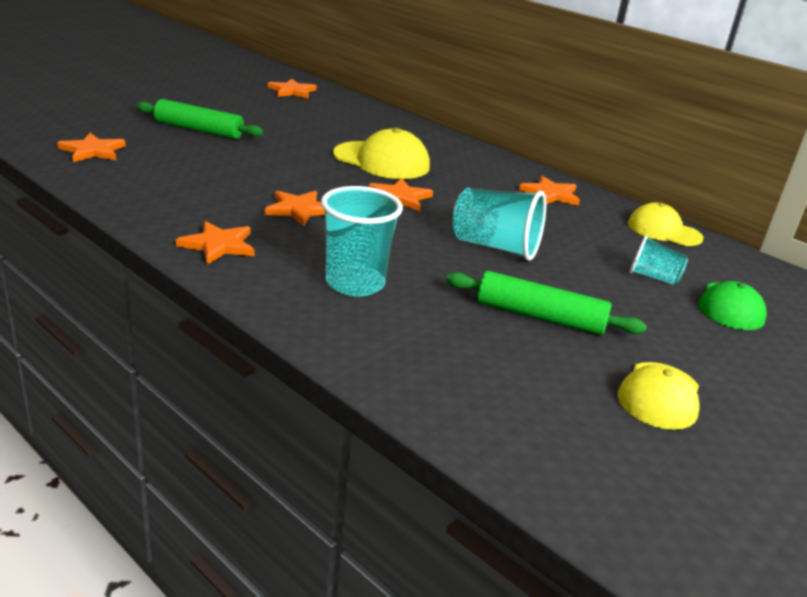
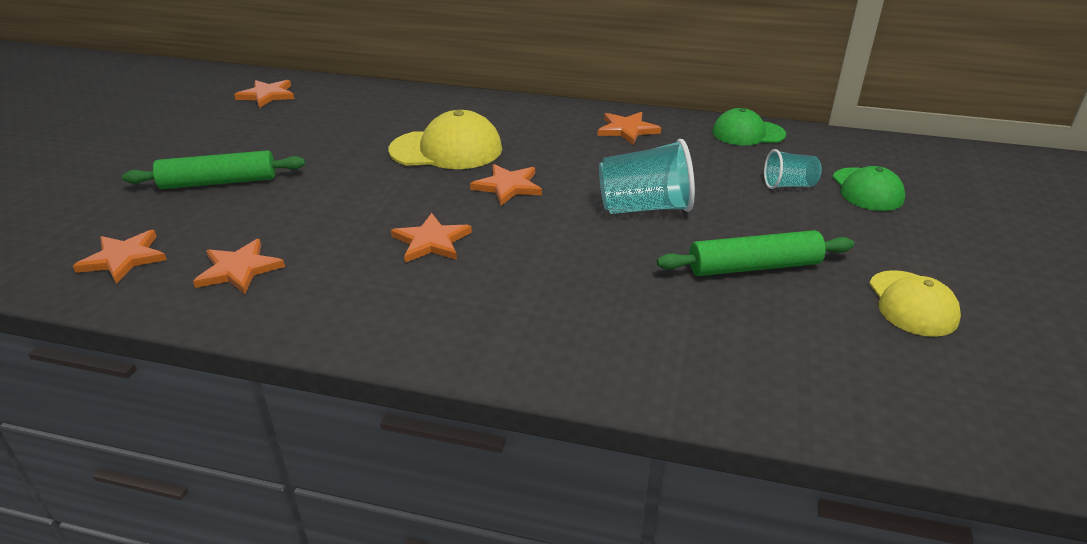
camera: 25 degrees left, 5 degrees up
orange star [176,221,254,264] -> orange star moved to [193,239,285,294]
turquoise cup [321,186,403,297] -> none
yellow cap [628,202,704,246] -> green cap [712,108,786,145]

